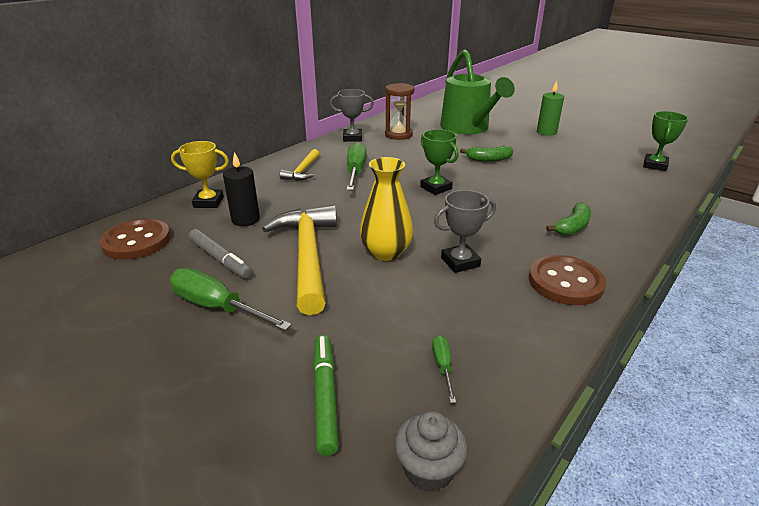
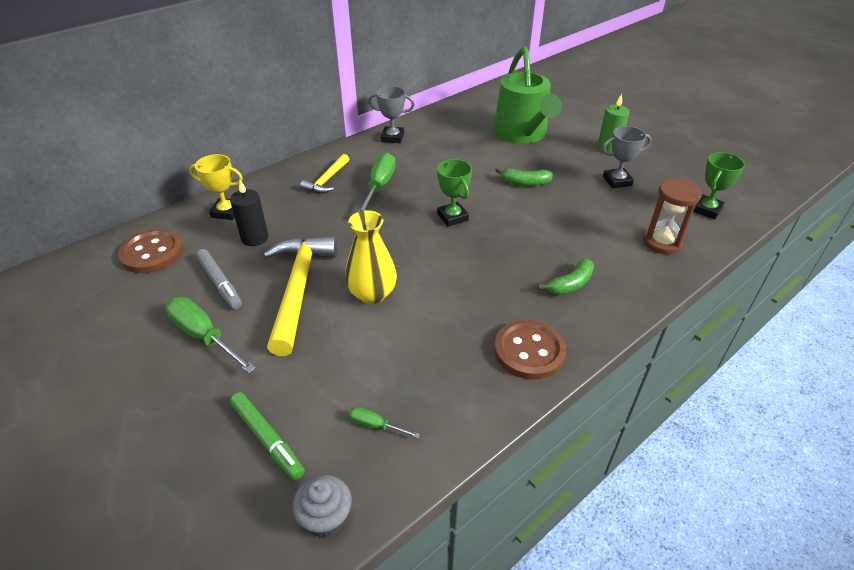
camera: 10 degrees right, 10 degrees up
green marker [313,335,339,456] -> green marker turned 135 degrees clockwise [230,392,305,480]
brown hourglass [385,83,414,140] -> brown hourglass moved to [643,178,702,254]
green screwdriver [432,335,456,403] -> green screwdriver turned 75 degrees counterclockwise [349,407,420,438]
grey trophy [434,190,496,273] -> grey trophy moved to [602,126,652,188]

